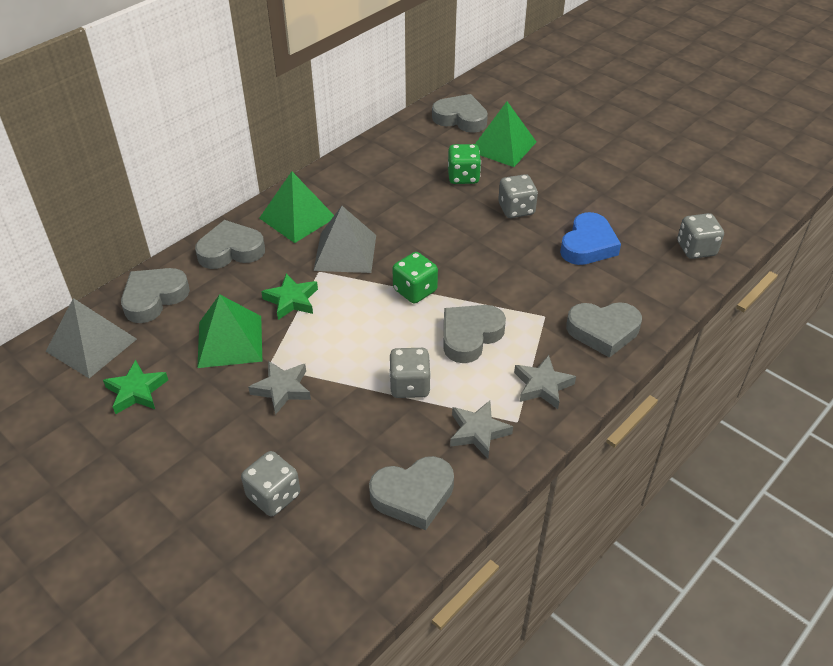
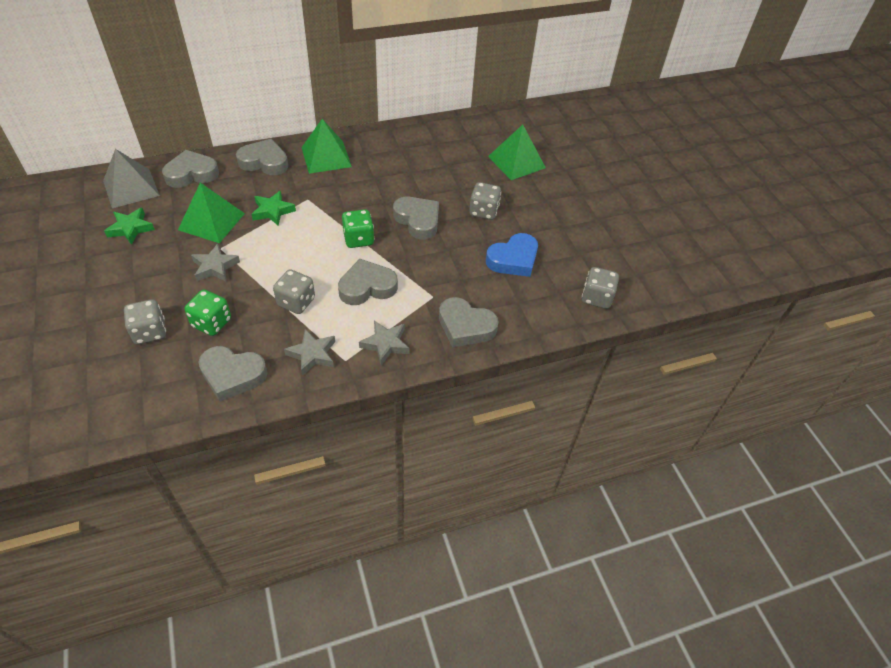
camera: 25 degrees right, 5 degrees up
grey pyramid [313,206,376,273] -> none
grey heart [432,94,488,133] -> grey heart moved to [393,197,439,240]
green dice [448,144,481,184] -> green dice moved to [184,290,231,336]

